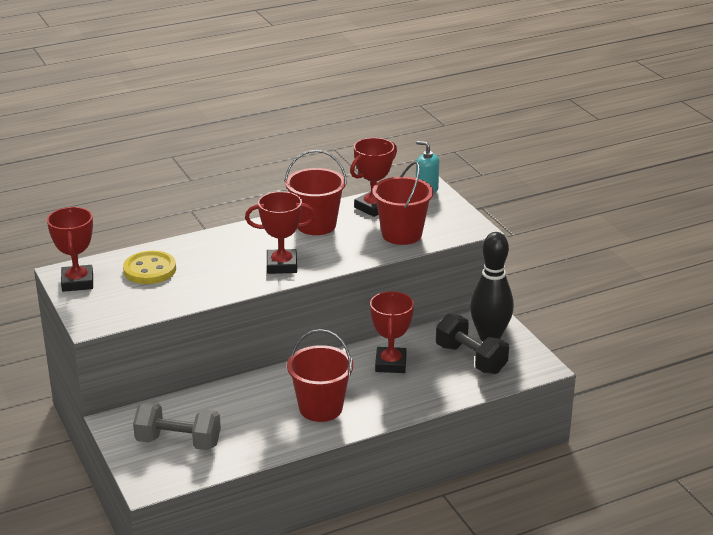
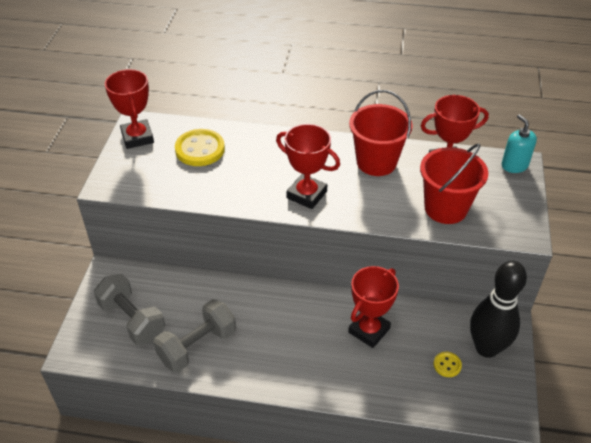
camera: 35 degrees right, 15 degrees up
red trophy [47,207,93,292] -> red trophy turned 45 degrees counterclockwise [105,69,154,149]
red bucket [287,329,353,422] -> none
black dumbbell [436,314,509,374] -> yellow button [434,352,462,377]
none -> grey dumbbell [153,299,236,372]

